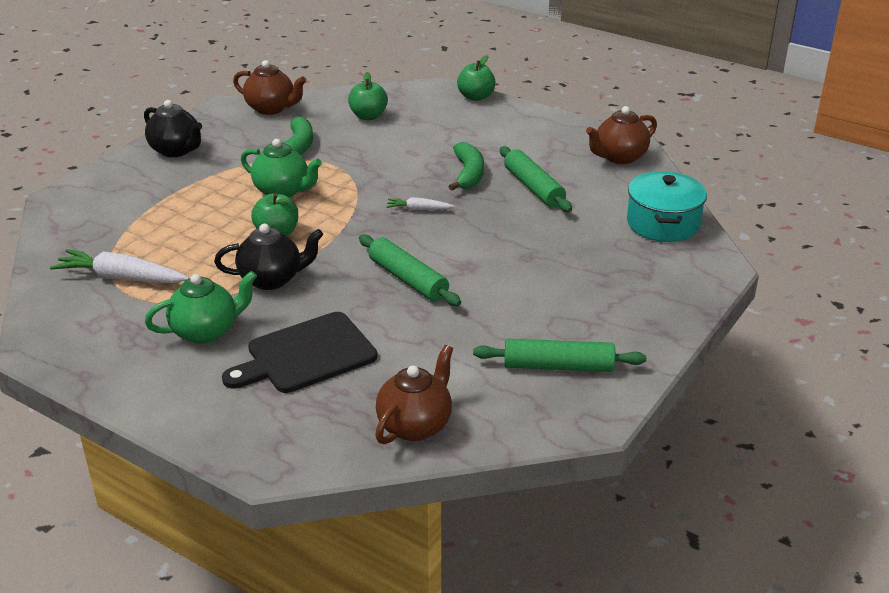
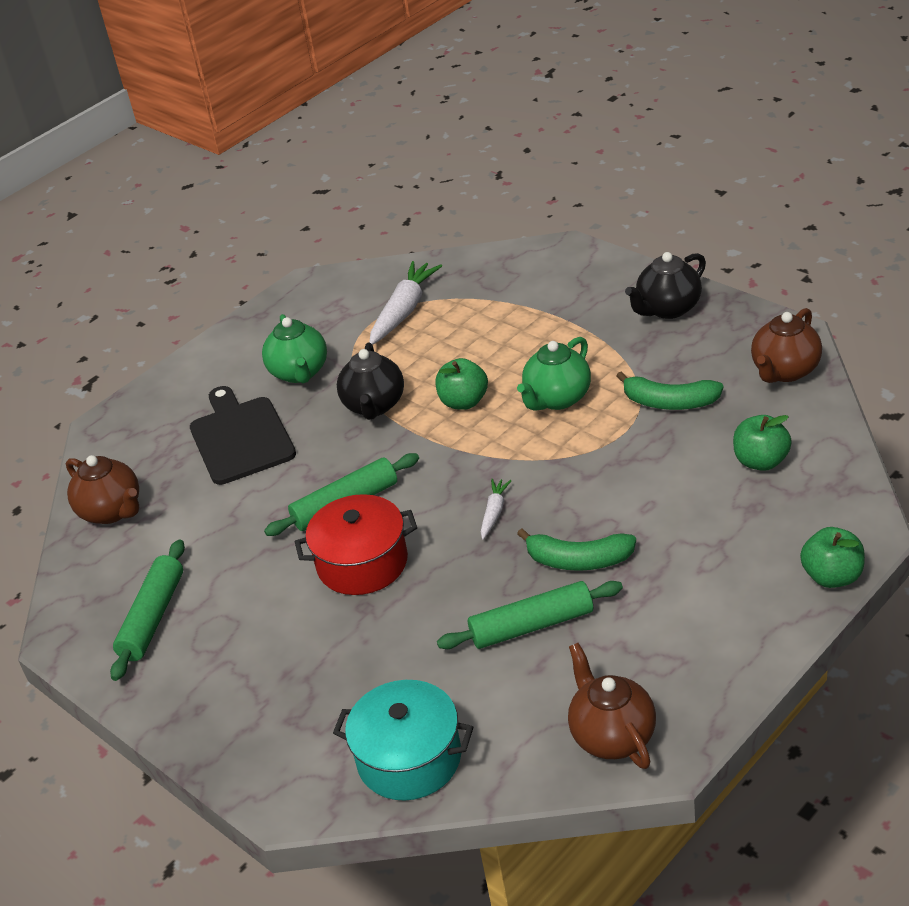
camera: 105 degrees right, 5 degrees up
none -> red pot [295,494,417,595]

